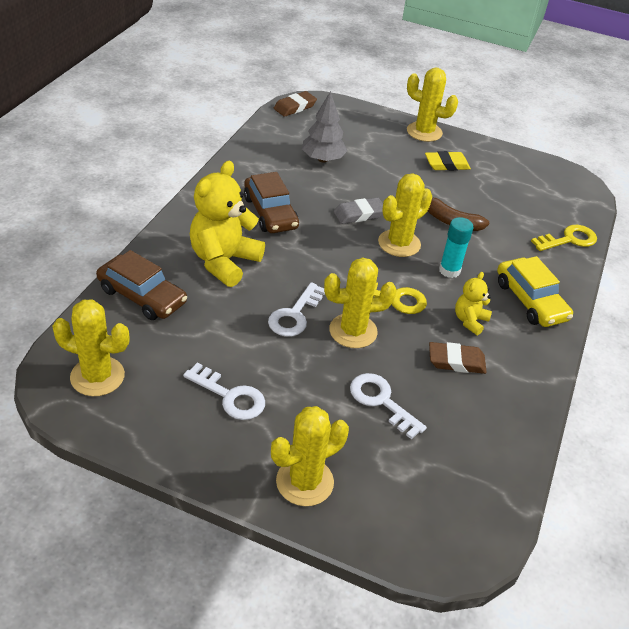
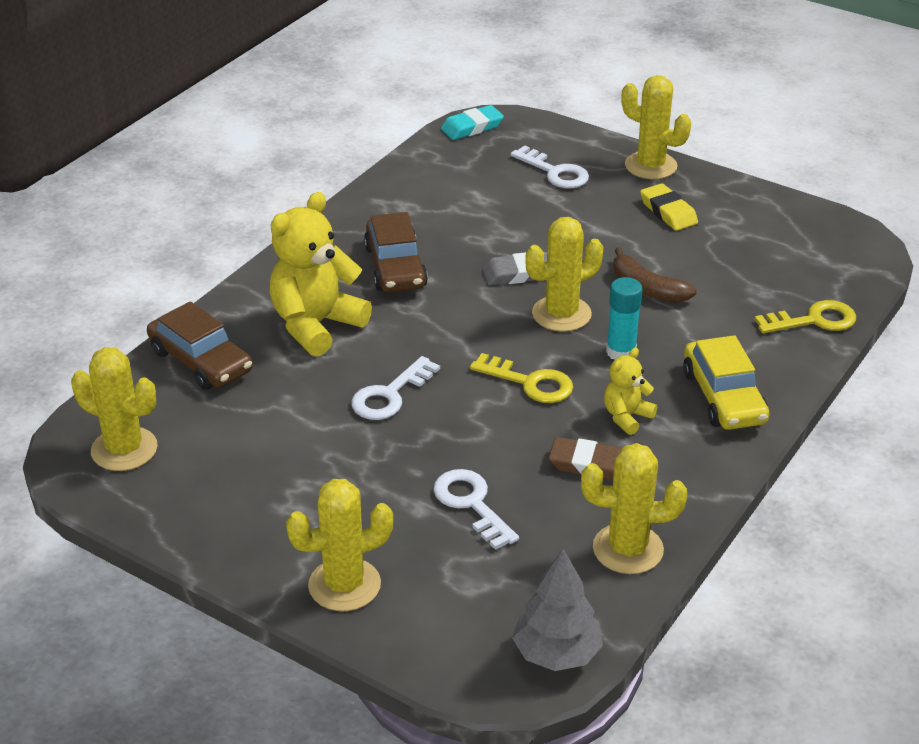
camera: 15 degrees right, 5 degrees down
white key [183,363,265,420] -> white key moved to [511,145,589,188]
brown eraser [274,91,317,117] -> turquoise eraser [441,105,504,140]
grey tree [302,91,347,162] -> grey tree moved to [512,549,603,671]
yellow cactus [324,257,397,348] -> yellow cactus moved to [581,443,687,574]
yellow eraser [425,151,471,171] -> yellow eraser turned 60 degrees clockwise [640,183,698,231]

